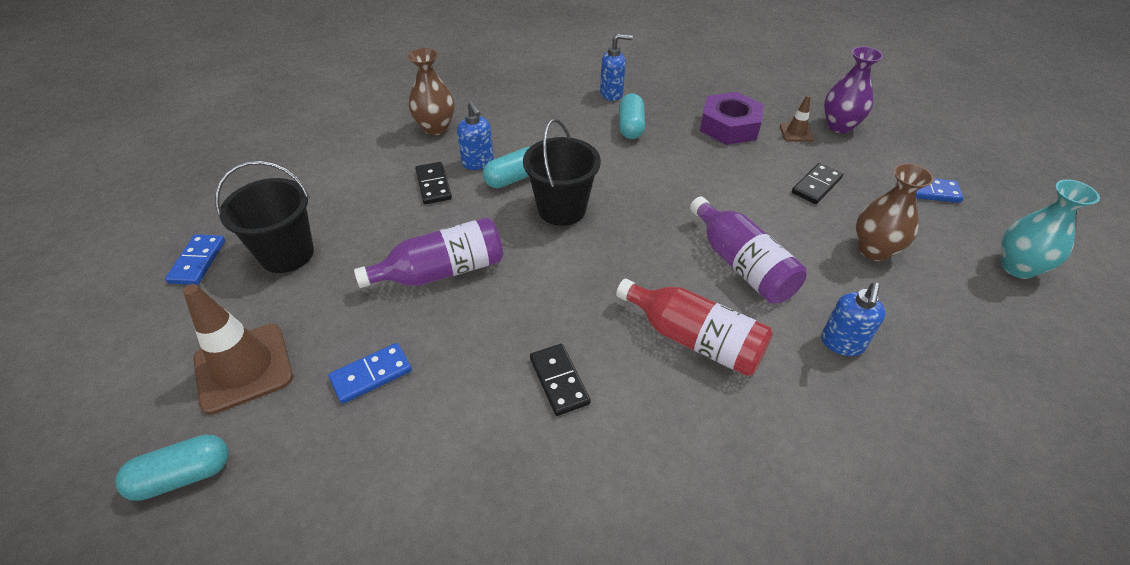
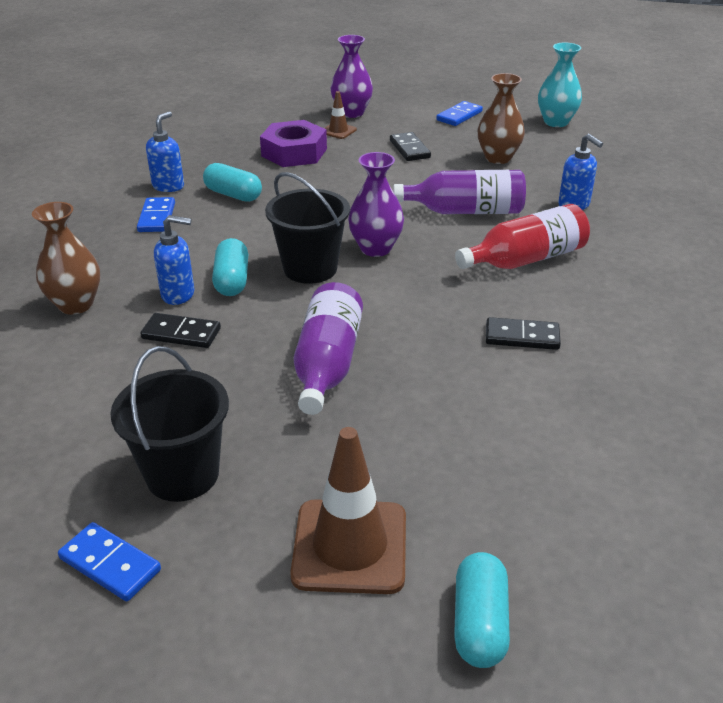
camera: 60 degrees left, 10 degrees down
blue domino [328,343,412,404] -> blue domino moved to [137,197,175,232]
none -> purple vase [348,152,404,257]

